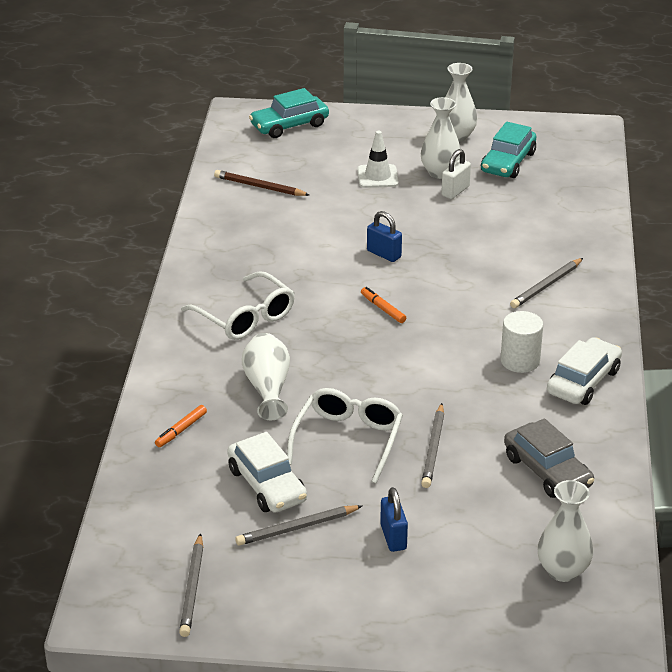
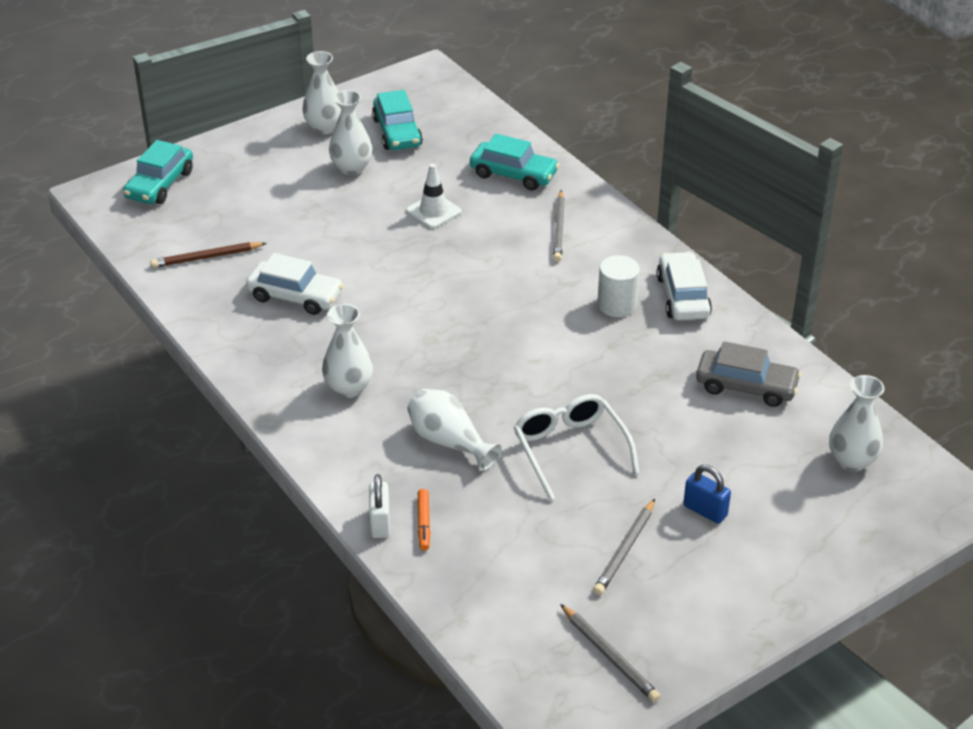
camera: 40 degrees left, 5 degrees up
white glasses [181,271,295,340] -> white vase [322,304,373,398]
white car [227,432,307,513] -> white car moved to [246,253,344,315]
white traffic cone [357,131,399,188] -> white traffic cone moved to [406,164,461,229]
orange marker [361,287,406,323] -> none
blue padlock [367,211,402,262] -> none
grey pencil [421,403,444,488] -> none
white padlock [441,149,471,199] -> white padlock moved to [369,474,390,538]
none -> turquoise car [470,134,559,191]

